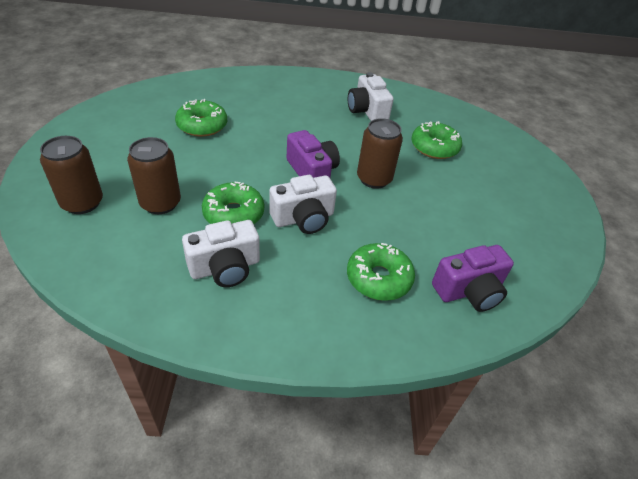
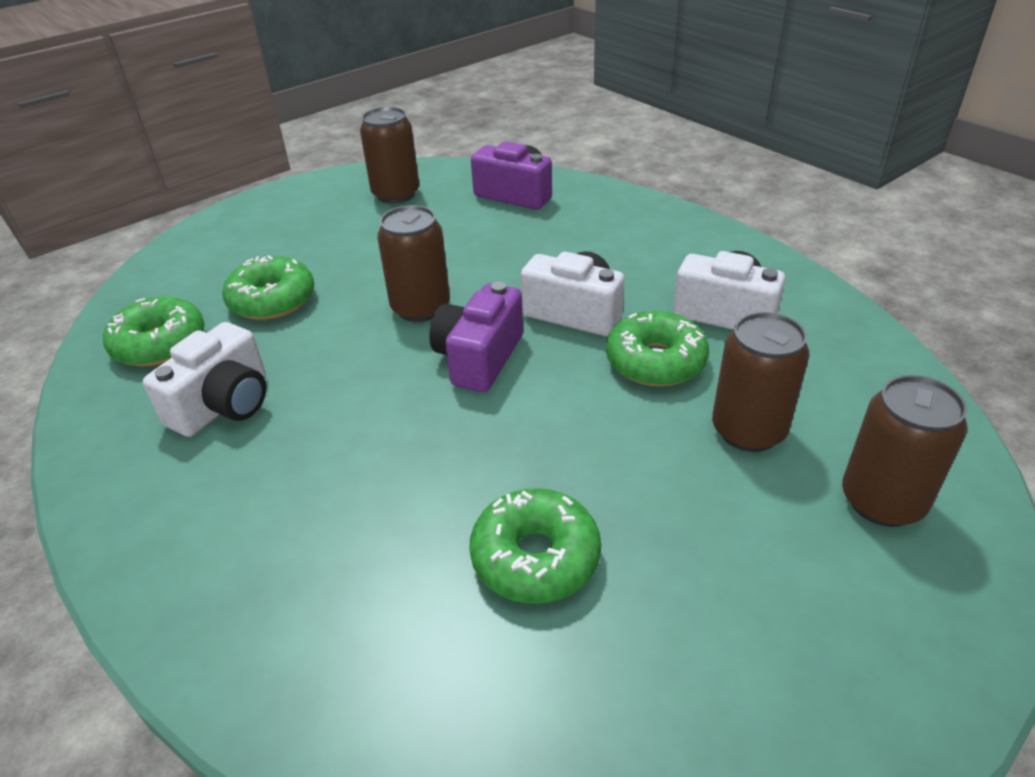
camera: 125 degrees left, 5 degrees down
green donut [347,243,415,301] -> green donut moved to [103,297,205,366]
none -> brown can [360,107,419,204]

